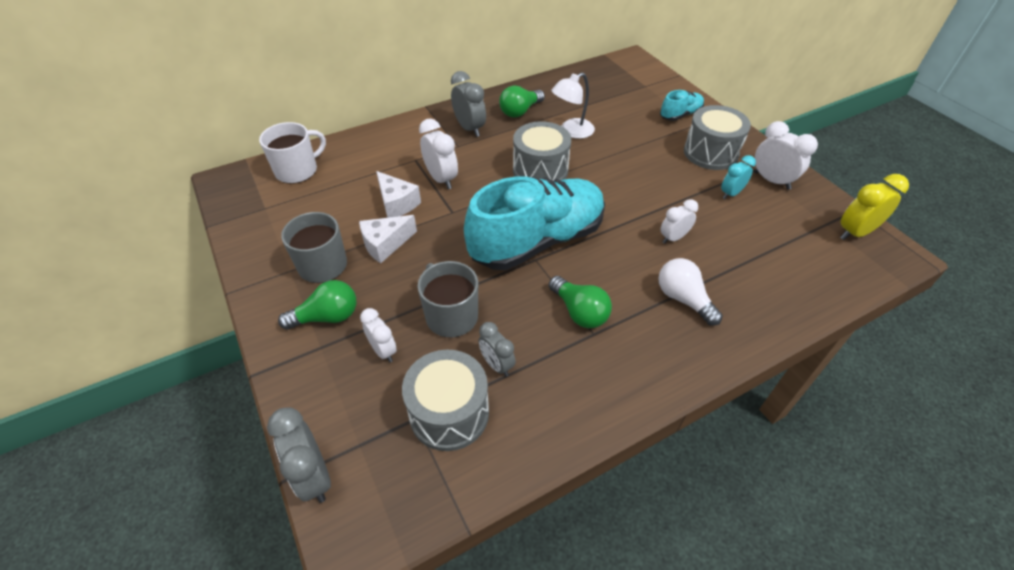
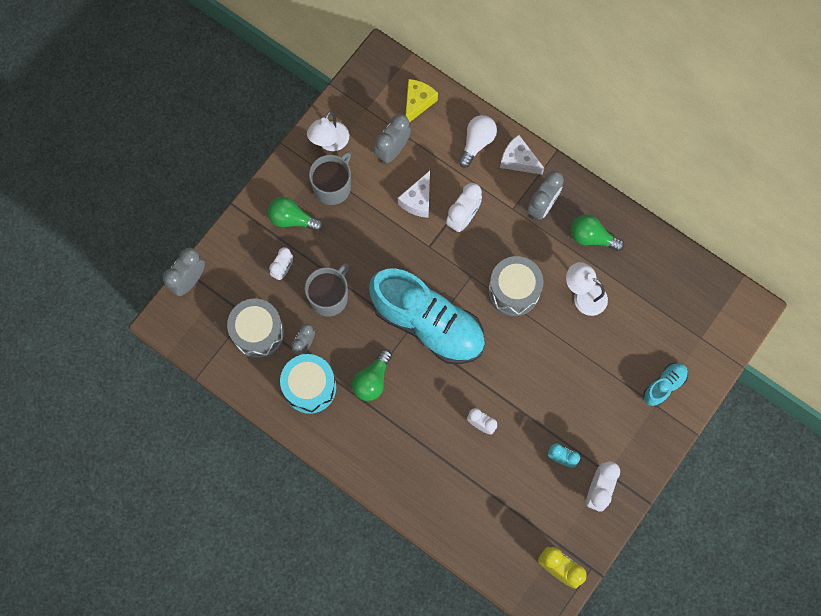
camera: 65 degrees right, 25 degrees up
white mug [259,122,326,184] -> yellow cheese [405,79,438,122]
green light bulb [278,280,356,330] -> green light bulb turned 150 degrees clockwise [267,197,323,231]
white cheese [359,215,417,263] -> white cheese moved to [500,135,544,175]
white light bulb [658,258,723,326] -> white light bulb moved to [458,115,497,168]
turquoise shoe [660,90,704,121] -> turquoise shoe turned 75 degrees counterclockwise [643,363,688,407]
grey drum [684,105,751,170] -> none
none -> turquoise drum [280,354,336,414]
none -> white lamp [307,111,349,151]
none -> grey clock [374,114,411,164]

